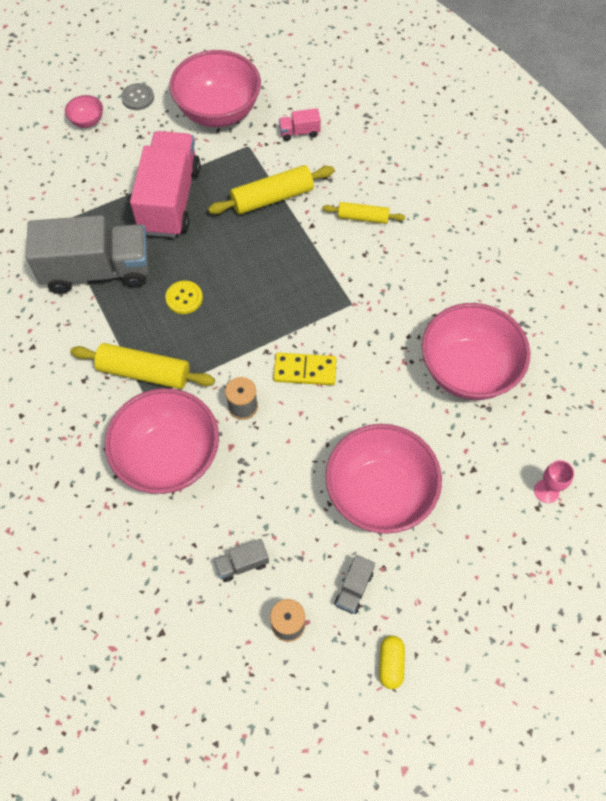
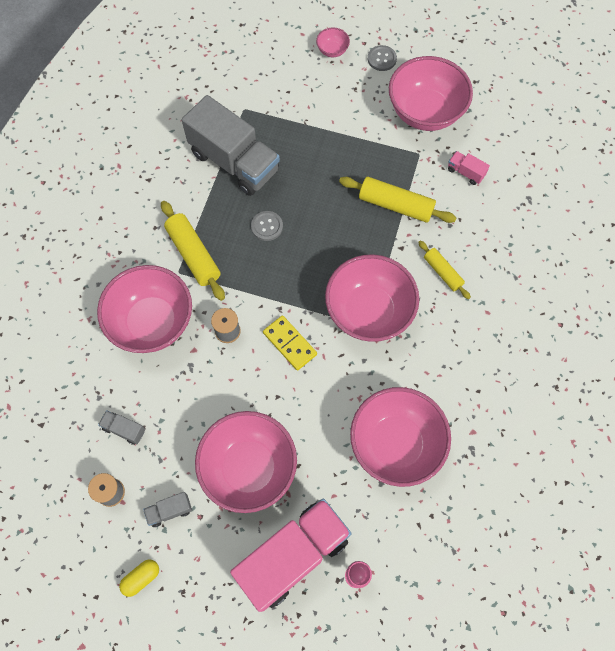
camera: 45 degrees right, 5 degrees up
pink truck [130,131,201,238] -> pink truck moved to [230,498,352,612]
yellow button [165,281,203,314] -> grey button [251,211,283,241]
none -> pink bowl [325,254,419,342]

